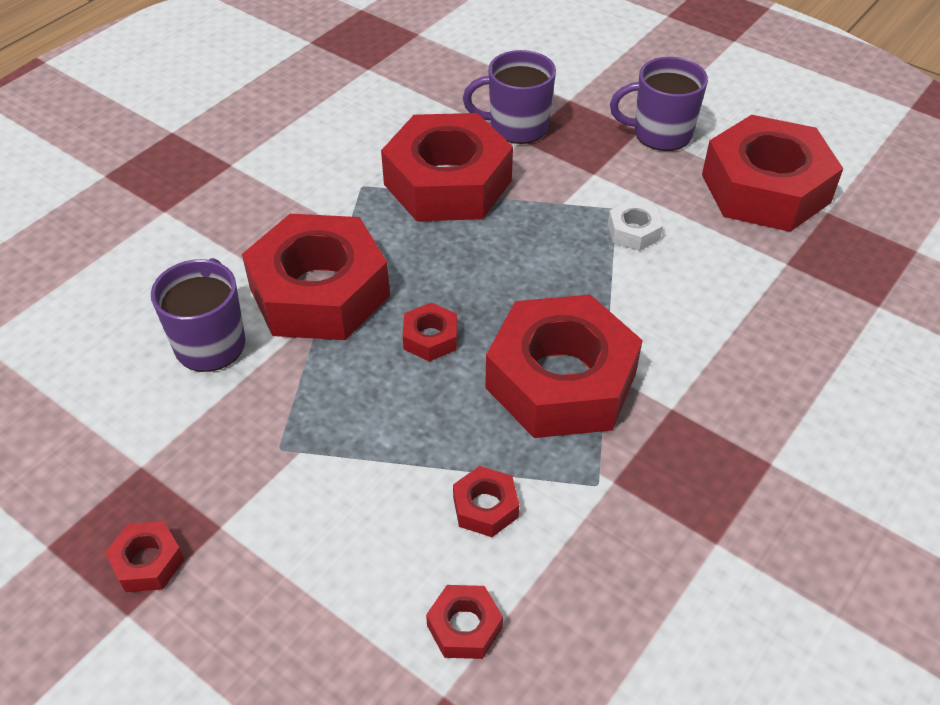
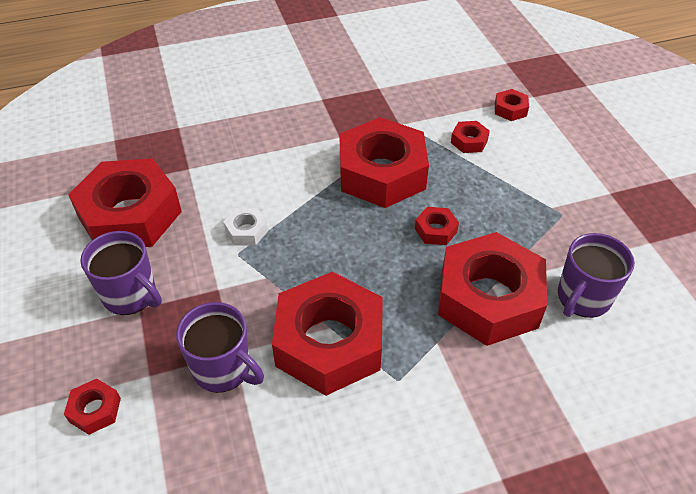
camera: 145 degrees left, 0 degrees up
red nut [105,521,185,592] -> red nut moved to [64,379,121,435]

